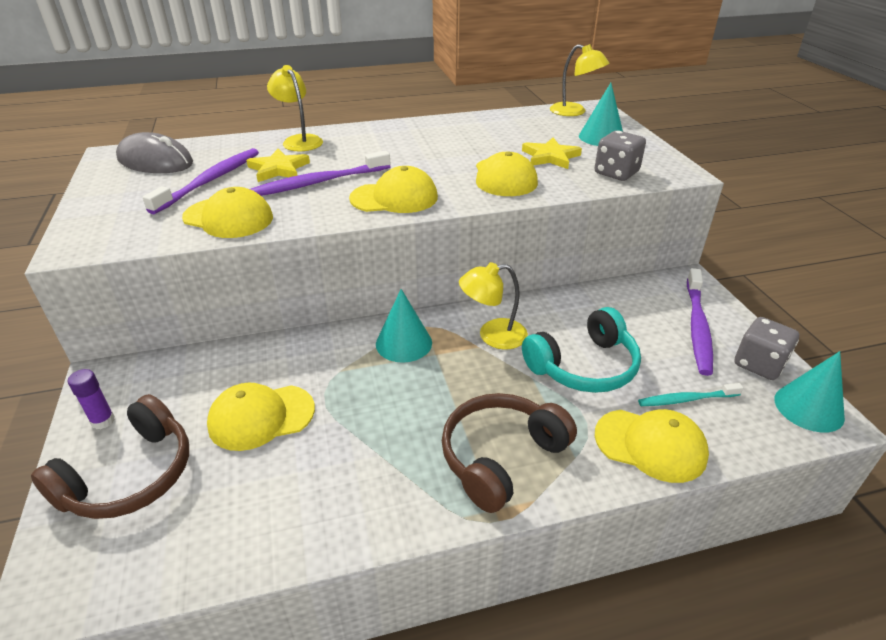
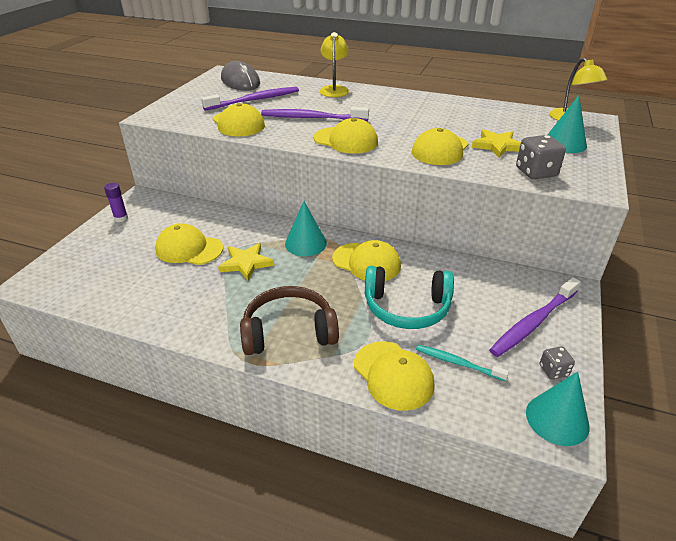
camera: 35 degrees right, 0 degrees up
brown headphones [31,394,189,519] -> none
yellow star [246,149,310,182] -> yellow star moved to [218,243,274,281]
yellow lamp [459,262,528,350] -> yellow cap [332,240,401,281]
grey dice [734,317,799,380] -> grey dice [540,346,575,379], size x0.58

